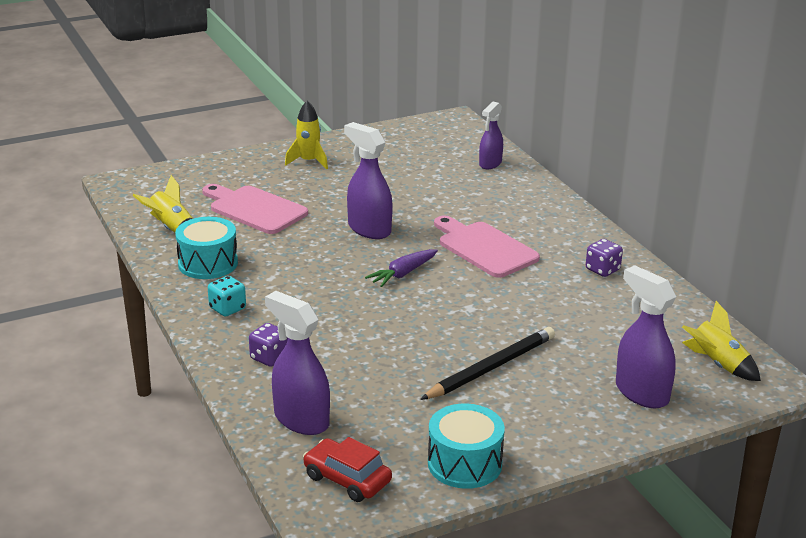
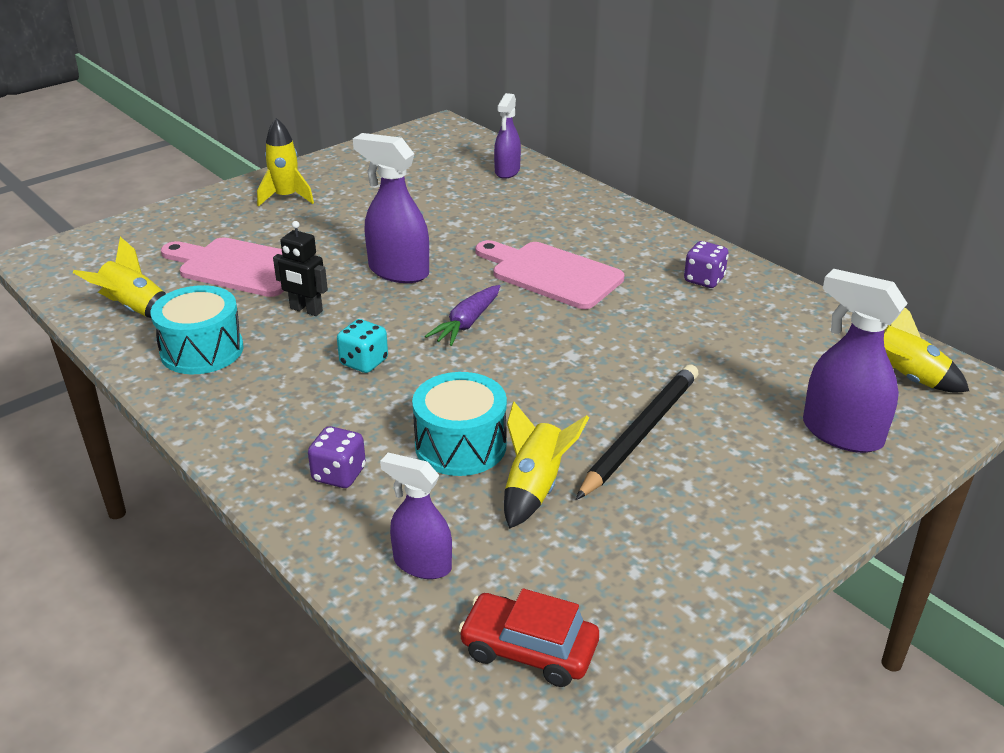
camera: 15 degrees left, 5 degrees up
turquoise dice [208,276,246,316] -> turquoise dice moved to [337,319,388,373]
purple spray bottle [265,291,330,435] -> purple spray bottle [380,453,452,579], size x0.65
turquoise drum [428,403,505,489] -> turquoise drum moved to [412,372,507,476]
none -> black robot [273,221,328,316]
none -> yellow rocket [504,402,589,529]

